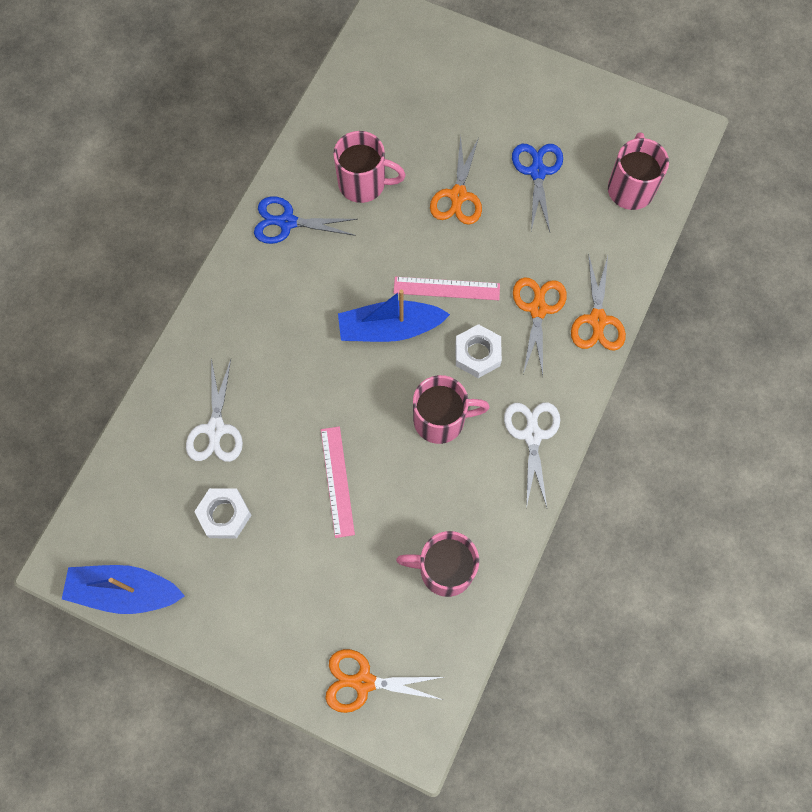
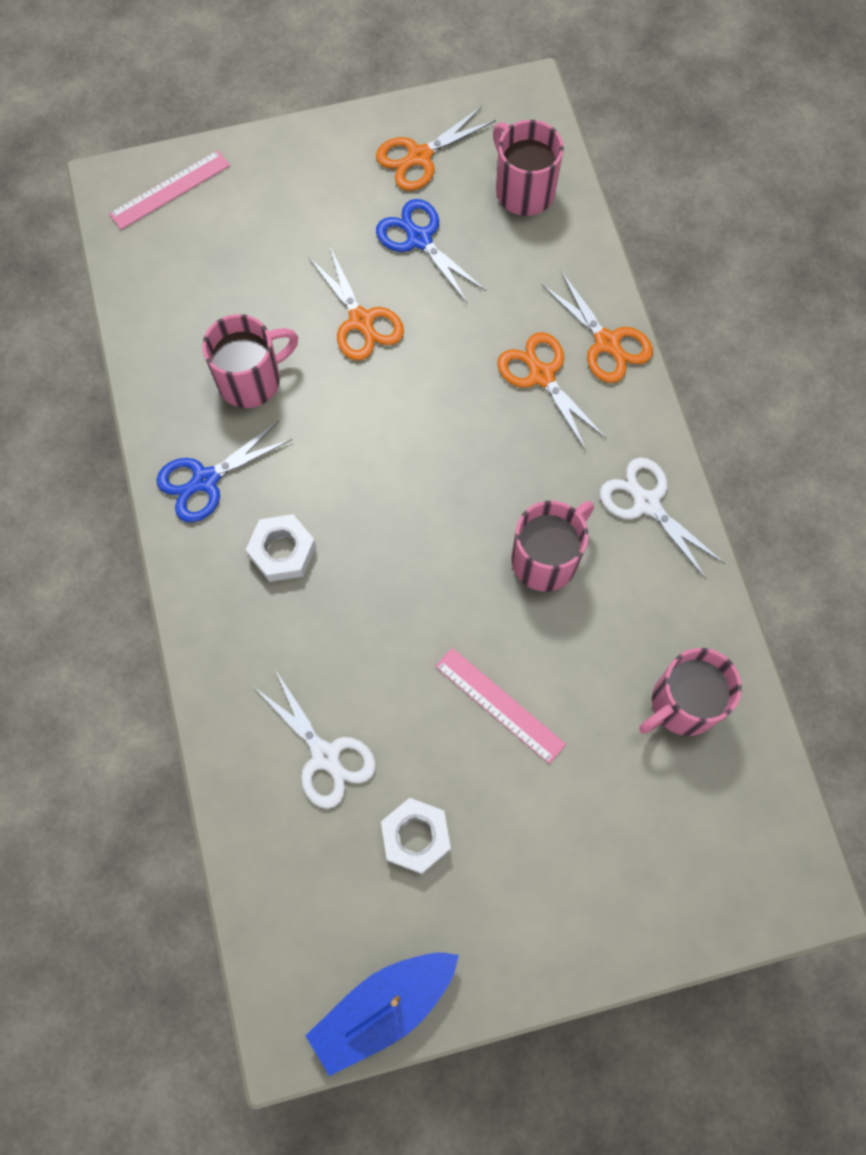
camera: 40 degrees left, 0 degrees up
orange scissors [325,649,443,713] -> orange scissors moved to [376,106,496,191]
blue boat [338,289,450,342] -> none
pink ruler [394,277,500,300] -> pink ruler moved to [109,150,230,230]
white nut [455,324,502,378] -> white nut moved to [246,514,316,582]

